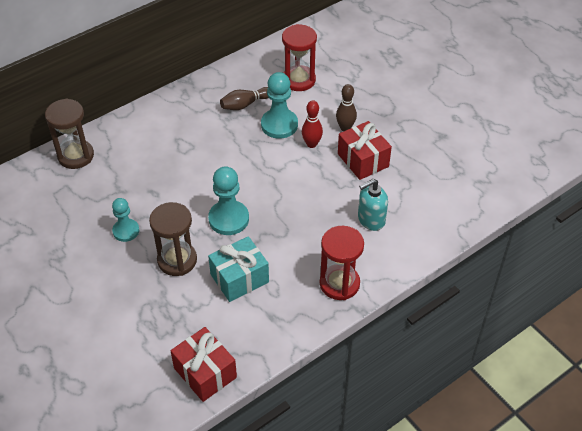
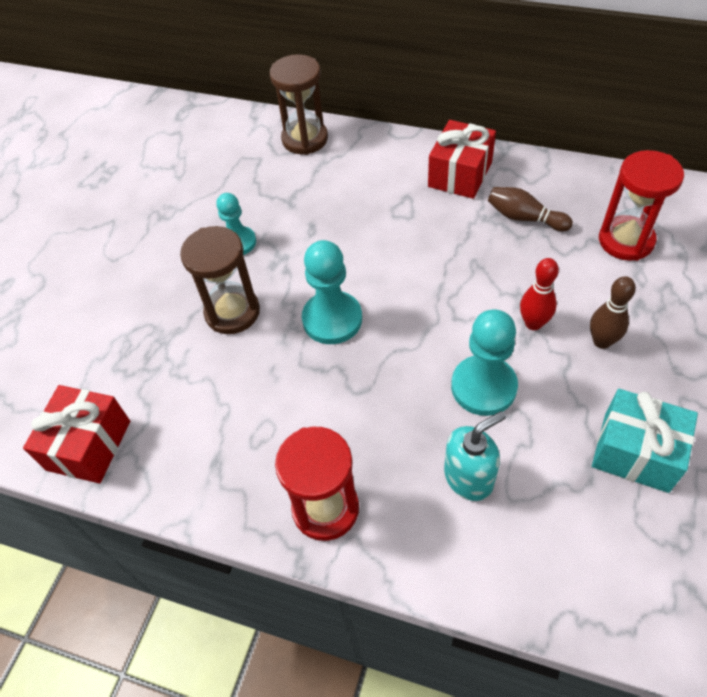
camera: 60 degrees right, 5 degrees up
turquoise gift [208,236,269,302] -> turquoise gift moved to [592,389,698,493]
turquoise pawn [261,72,298,139] -> turquoise pawn moved to [451,309,518,416]
red gift [338,121,392,180] -> red gift moved to [428,120,496,199]
turquoise soap dispenser [358,179,388,231] -> turquoise soap dispenser turned 120 degrees clockwise [444,411,506,501]

